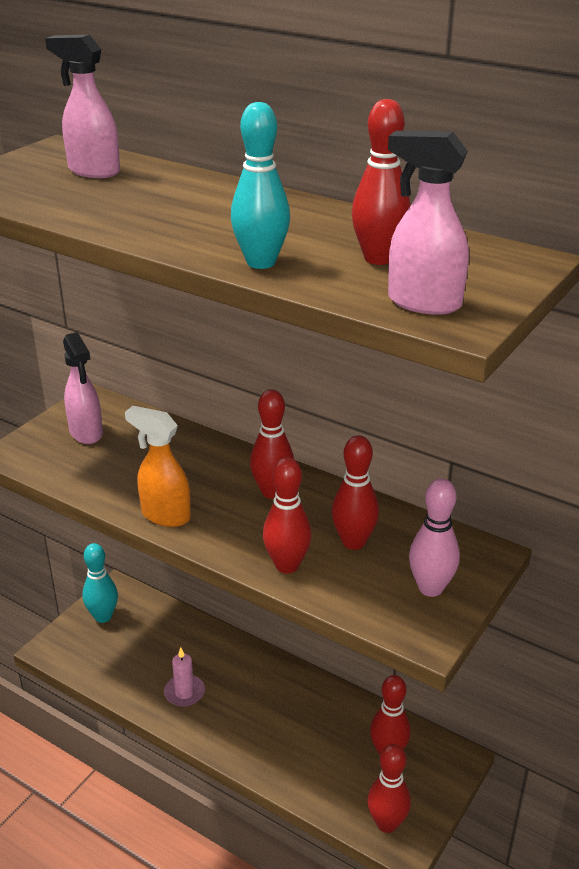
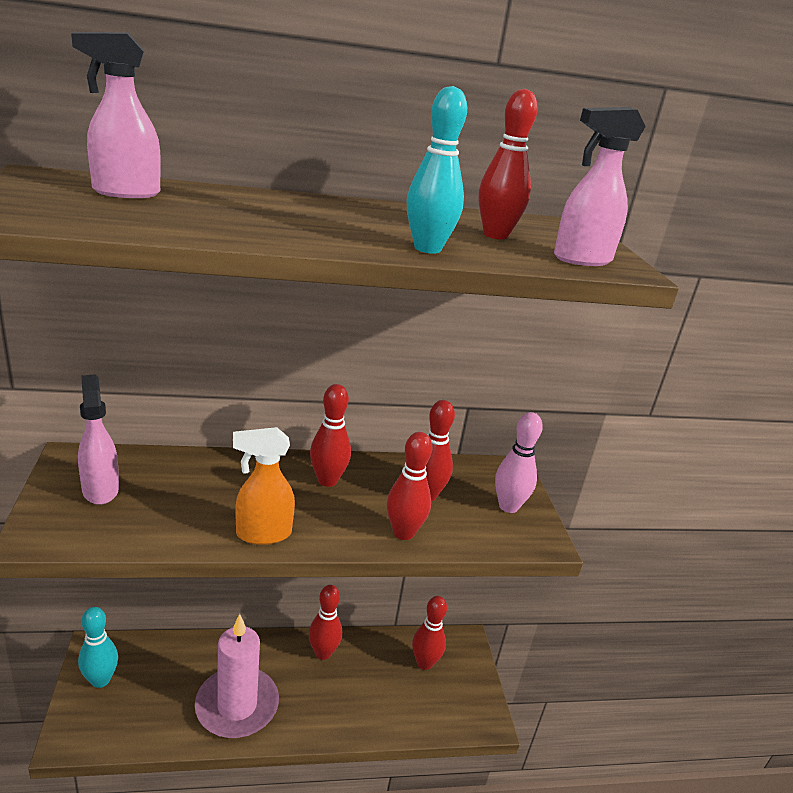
camera: 45 degrees left, 5 degrees down
pink spray bottle [63,332,103,444] -> pink spray bottle turned 135 degrees counterclockwise [78,374,119,505]
pink candle [164,648,205,707] -> pink candle [195,614,279,738], size x2.05
red bowling pin [367,744,411,833] -> red bowling pin moved to [309,585,342,660]

